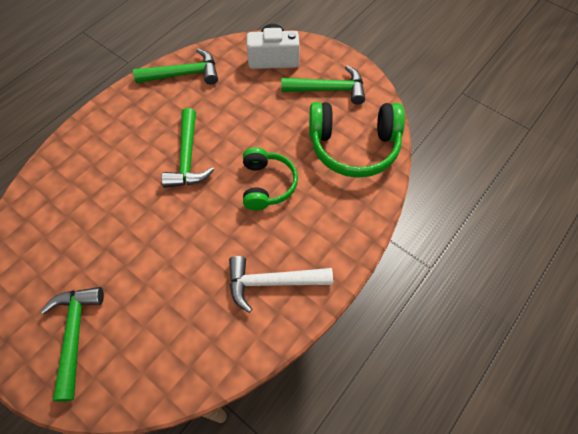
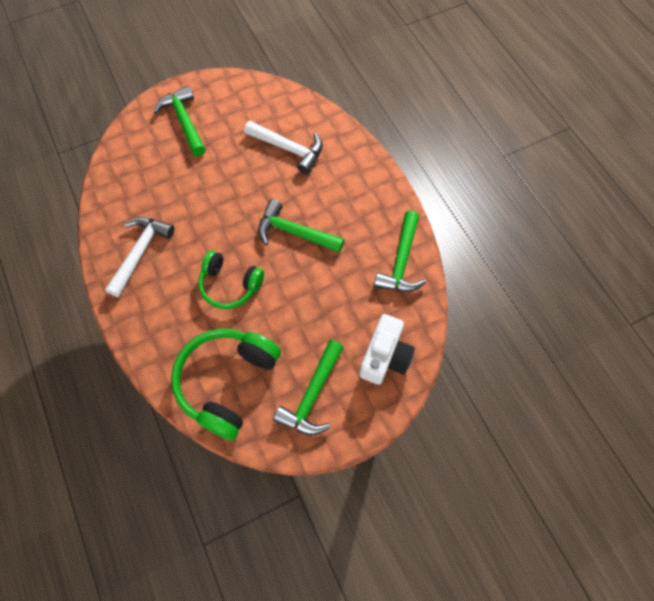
camera: 115 degrees right, 5 degrees up
green hammer [40,287,104,402] -> green hammer turned 135 degrees counterclockwise [153,86,206,156]
none -> white hammer [244,121,322,174]

